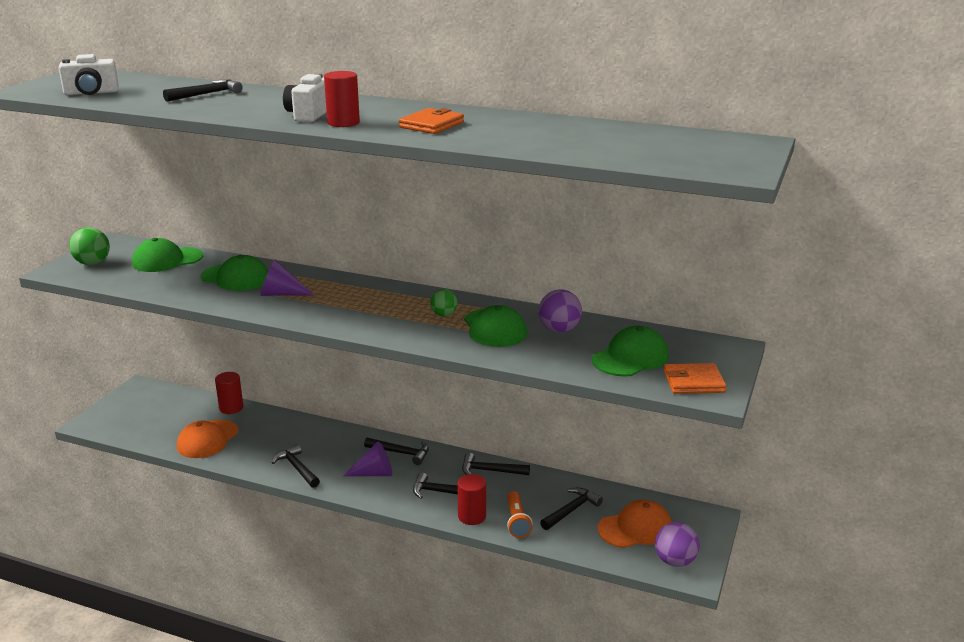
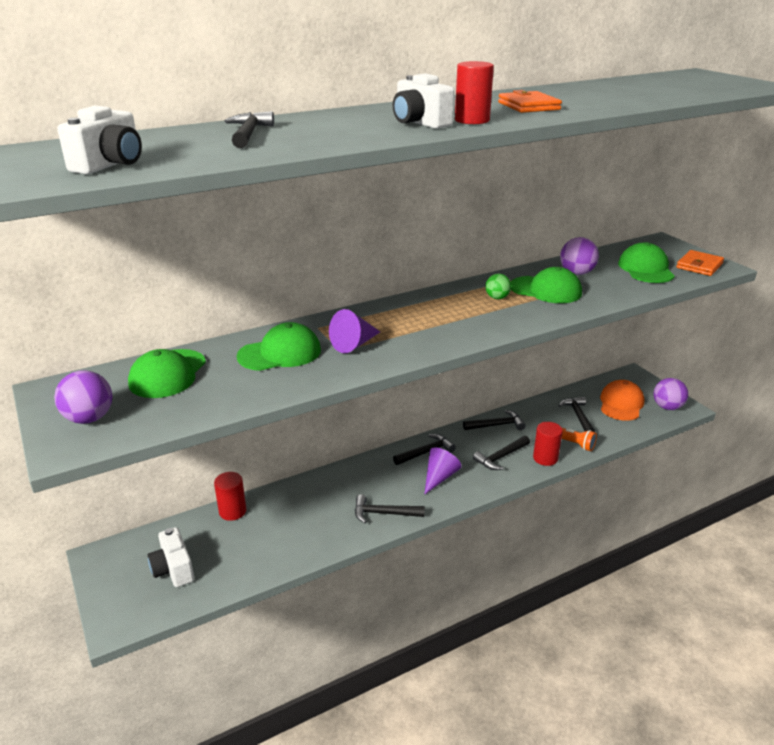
camera: 50 degrees left, 5 degrees up
green ball [69,227,110,265] -> purple ball [54,370,112,424]
orange cap [177,420,238,458] -> none
black hammer [462,452,530,475] -> black hammer turned 150 degrees counterclockwise [463,410,525,430]
none -> white camera [147,527,194,587]

